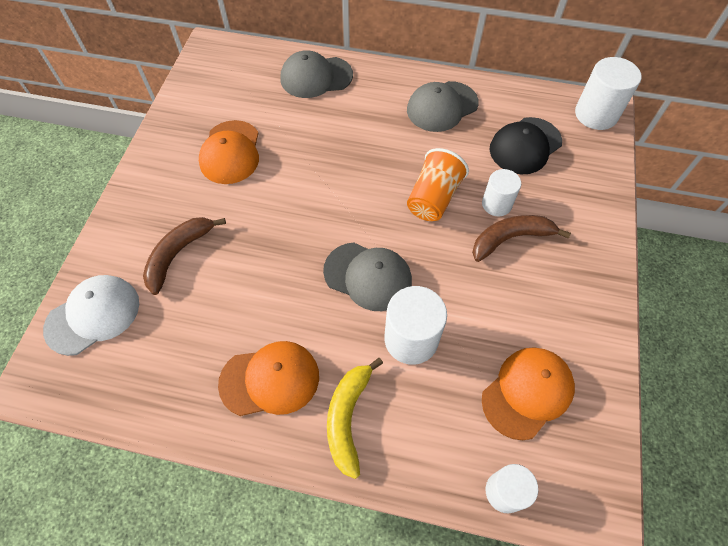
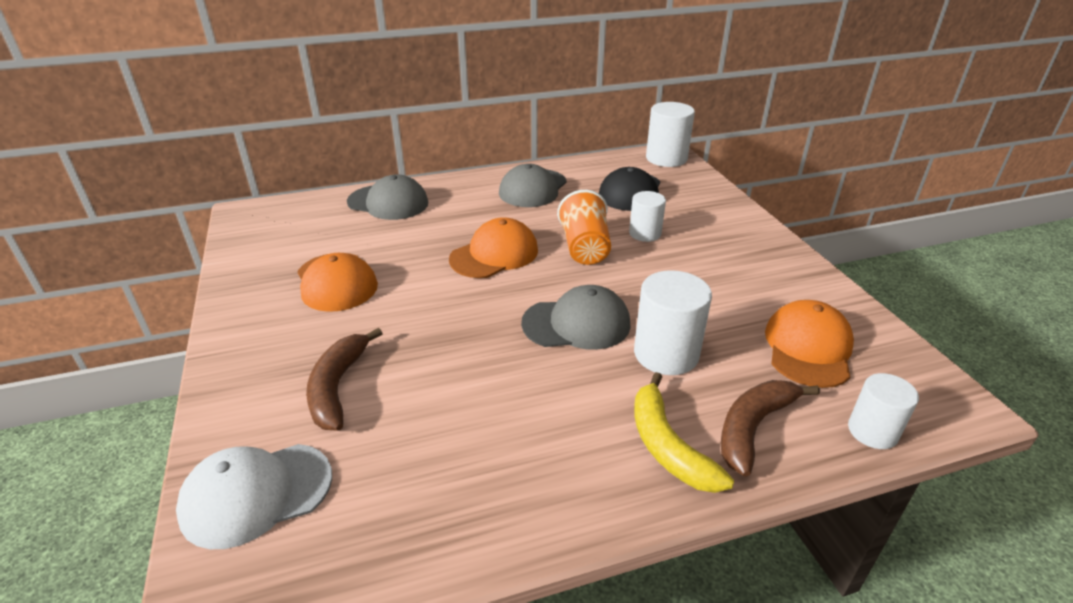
camera: 30 degrees left, 25 degrees down
white cap [43,275,139,356] -> white cap turned 135 degrees counterclockwise [176,444,332,549]
orange cap [218,341,319,416] -> orange cap moved to [449,217,538,278]
grey cap [281,50,353,98] -> grey cap turned 120 degrees counterclockwise [347,175,428,220]
brown banana [472,215,571,262] -> brown banana moved to [721,380,820,477]

